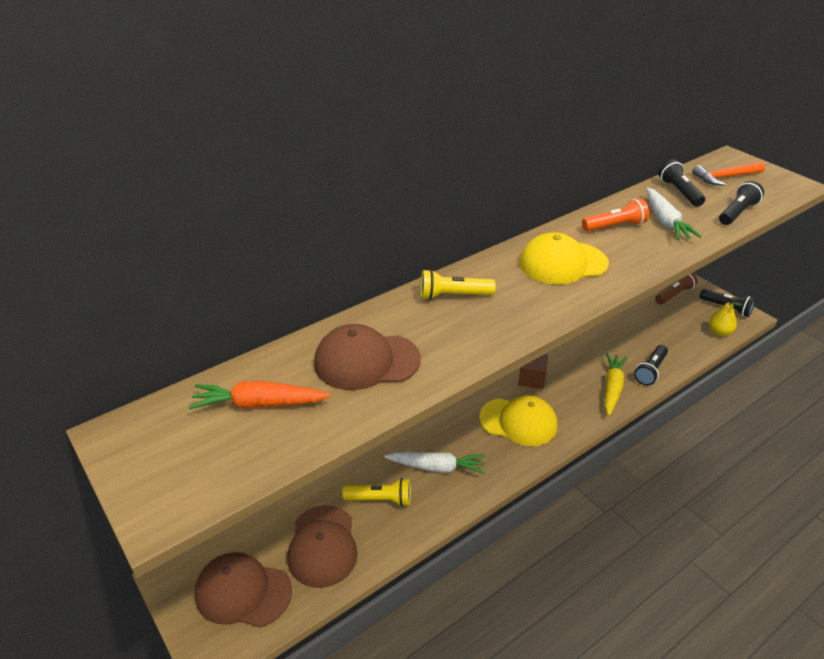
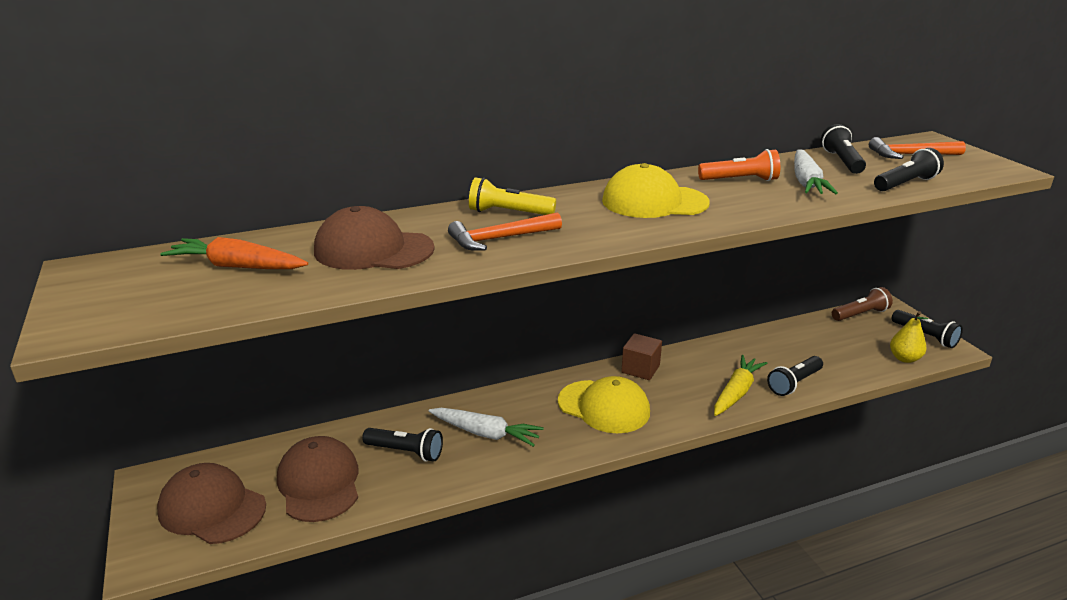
camera: 15 degrees right, 10 degrees down
brown cap [287,505,358,588] -> brown cap turned 150 degrees clockwise [277,436,358,522]
yellow flashlight [342,478,411,507] -> black flashlight [362,428,443,462]
none -> orange hammer [448,212,562,251]

